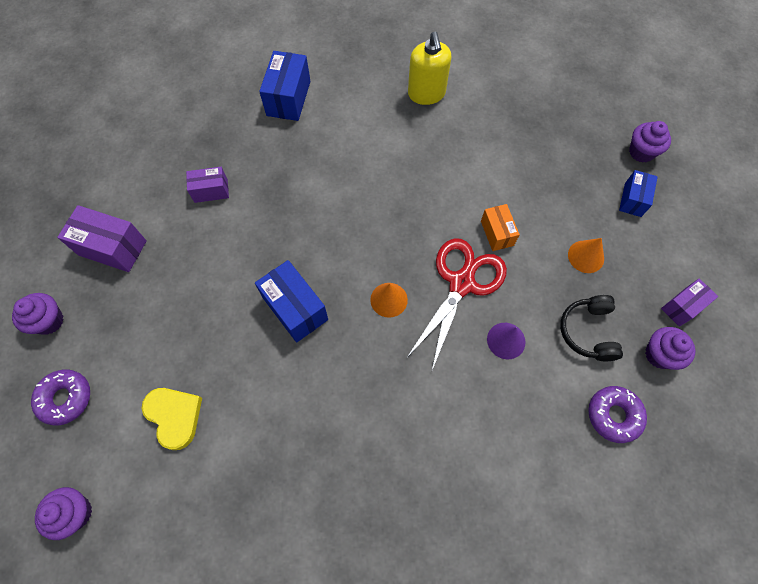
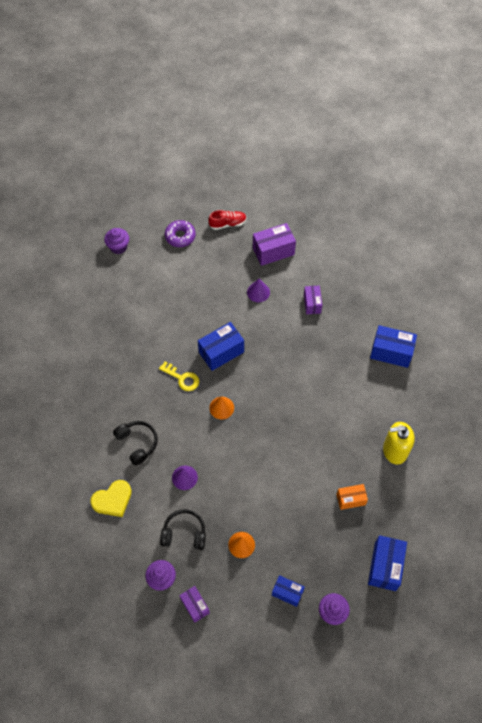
camera: 95 degrees right, 5 degrees down
purple cupcake [12,293,64,335] -> red shoe [208,210,247,230]
purple box [57,205,147,272] -> purple box turned 45 degrees clockwise [253,223,296,266]
yellow heart [142,388,202,450] -> yellow heart moved to [90,480,132,517]
red scissors [408,238,507,370] -> none
orange box [481,204,520,251] -> orange box moved to [337,484,368,510]
purple donut [588,386,647,443] -> none
none -> black headphones [113,421,158,465]
none -> yellow key [159,361,199,391]
none -> purple cone [247,279,270,302]
none -> blue box [368,535,407,591]

